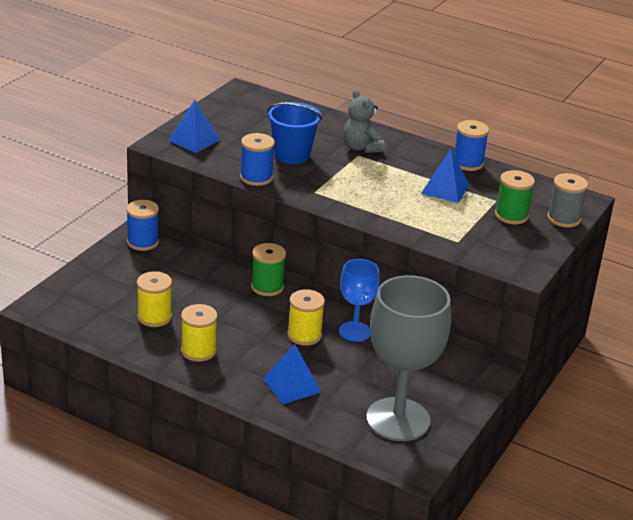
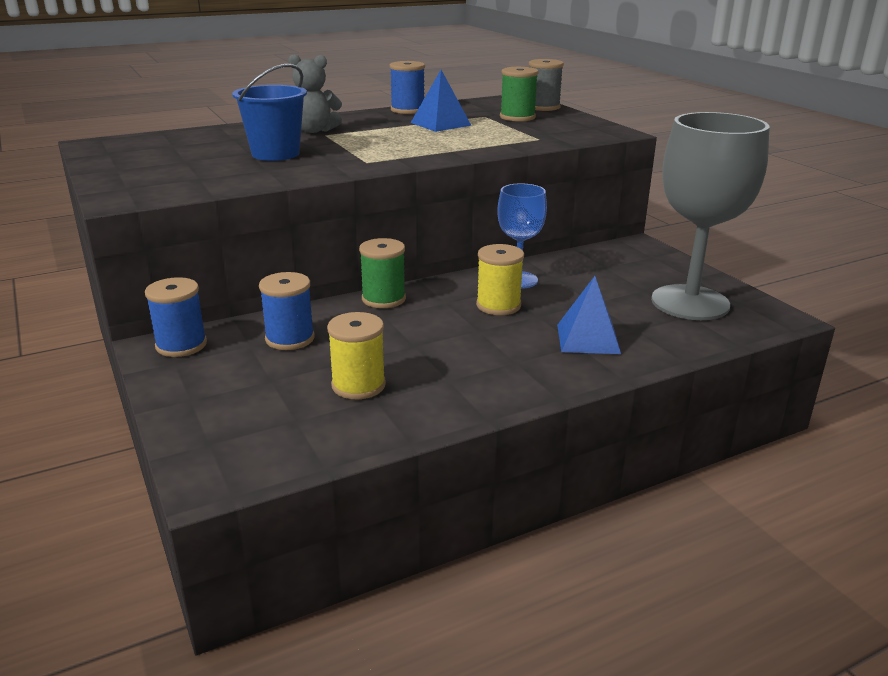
camera: 55 degrees left, 5 degrees down
blue pyramid [168,100,221,153] -> none
yellow spool [181,304,218,362] -> none
blue spool [240,133,275,186] -> blue spool moved to [259,272,315,350]

